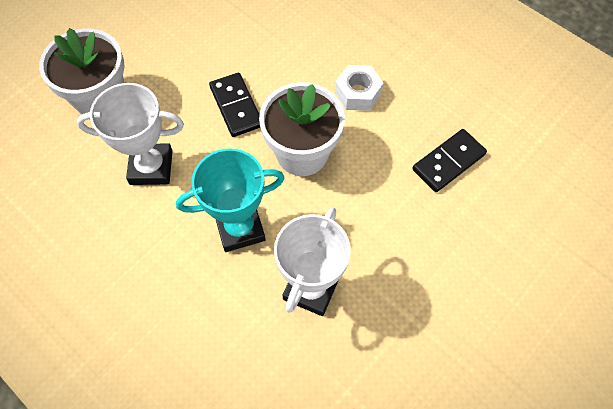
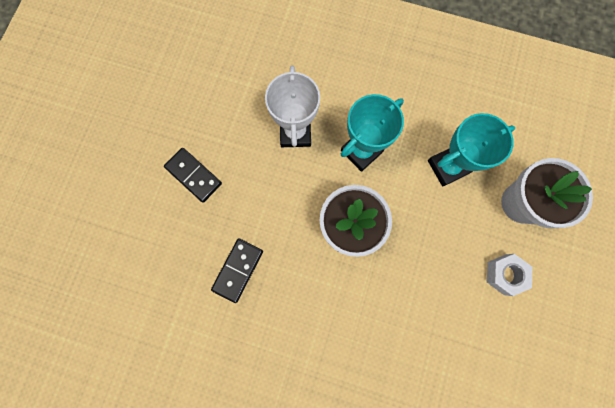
camera: 155 degrees right, 15 degrees up
white trophy [77,83,184,185] -> turquoise trophy [428,113,515,186]
black domino [209,73,260,137] -> black domino moved to [164,148,222,203]
white nut [335,65,383,111] -> white nut moved to [487,254,532,296]

